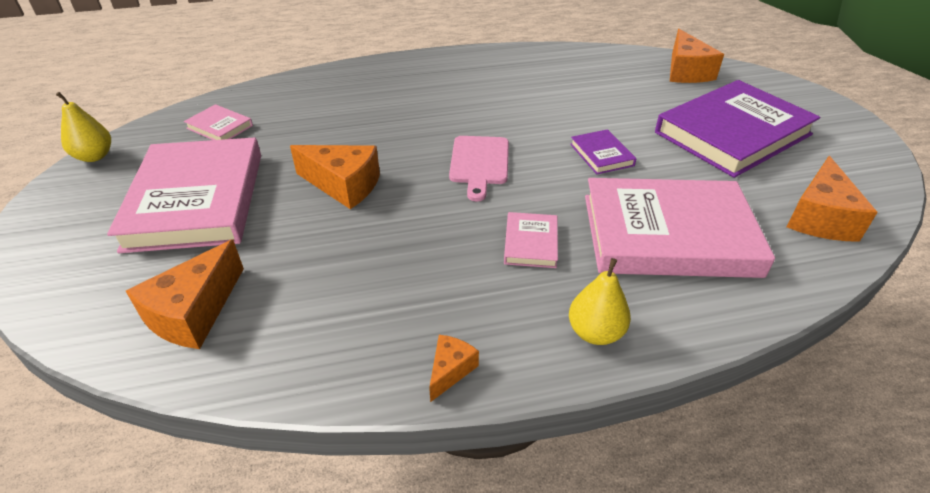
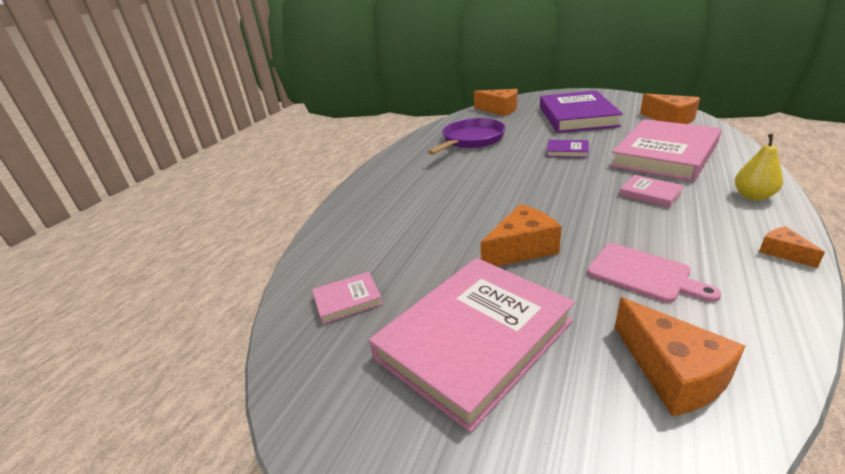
camera: 50 degrees left, 10 degrees down
yellow pear [56,92,111,162] -> none
pink book [107,137,261,253] -> pink book turned 75 degrees counterclockwise [369,258,575,433]
pink cutting board [449,136,509,201] -> pink cutting board moved to [587,243,721,303]
none -> purple pan [428,118,506,155]

